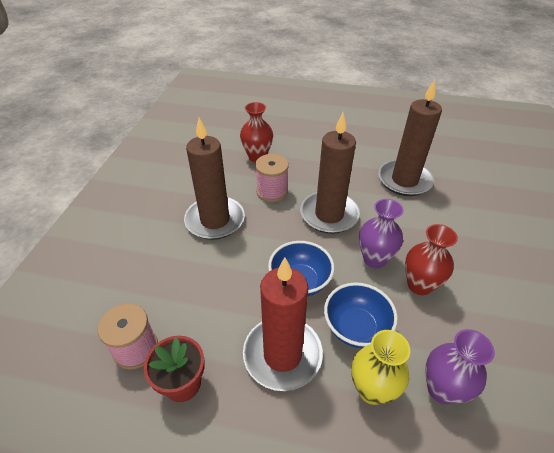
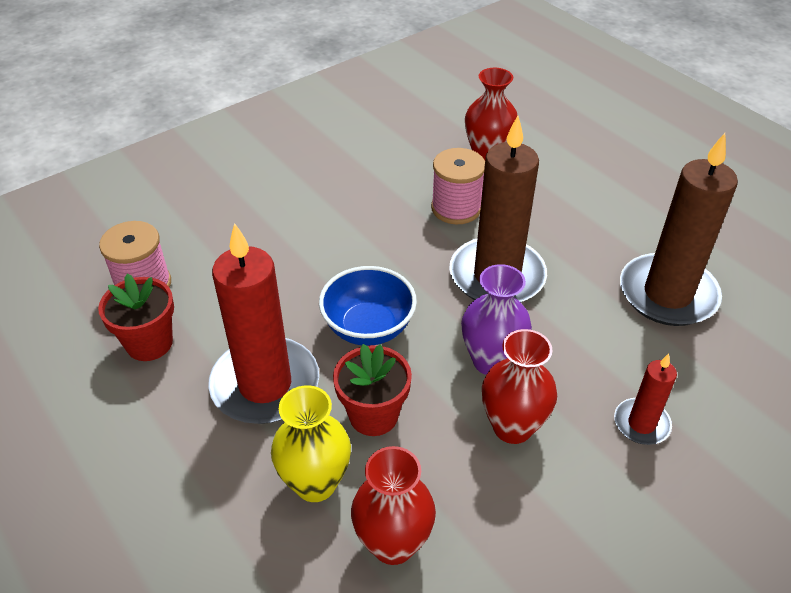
camera: 40 degrees right, 0 degrees up
brown candle [184,118,245,240] -> none
blue bowl [324,282,398,348] -> red flower pot [333,344,412,436]
purple vase [425,329,495,404] -> red vase [351,446,436,565]
none -> red candle [614,354,677,445]

